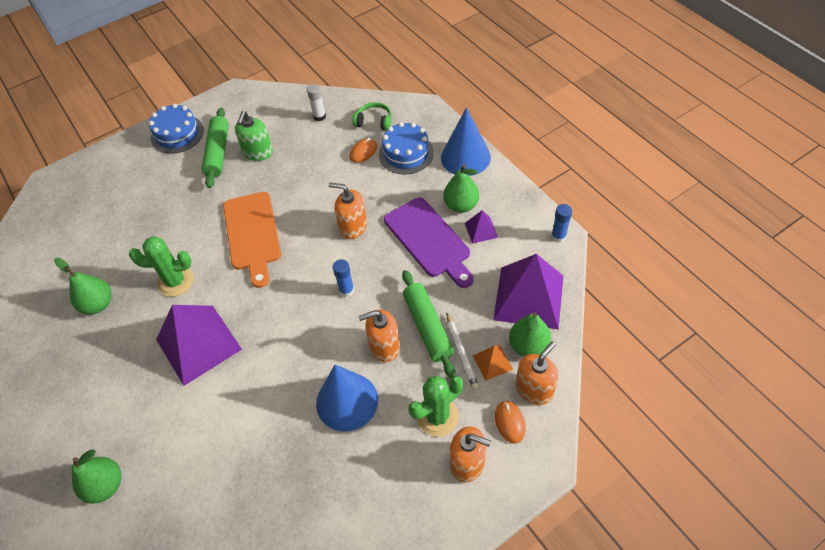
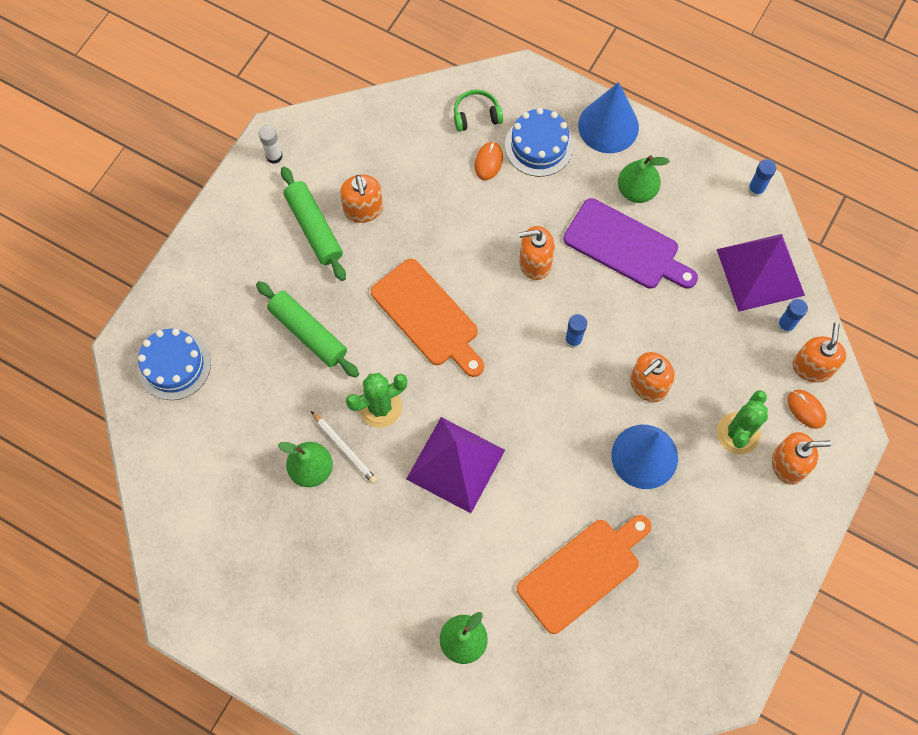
camera: 30 degrees left, 15 degrees up
blue cake [149,103,204,154] -> blue cake moved to [138,329,211,400]
green soap dispenser [235,111,273,161] -> orange soap dispenser [340,175,383,223]
white glue stick [307,84,326,121] -> white glue stick moved to [259,125,282,164]
green rolling pin [402,270,456,379] -> green rolling pin moved to [256,281,359,378]
white pencil [447,313,479,390] -> white pencil moved to [311,411,377,484]
purple pyramid [465,210,498,244] -> none
orange pyramid [473,345,513,381] -> none
green pear [509,312,551,357] -> blue glue stick [777,299,808,334]
none -> orange cutting board [517,515,652,634]

